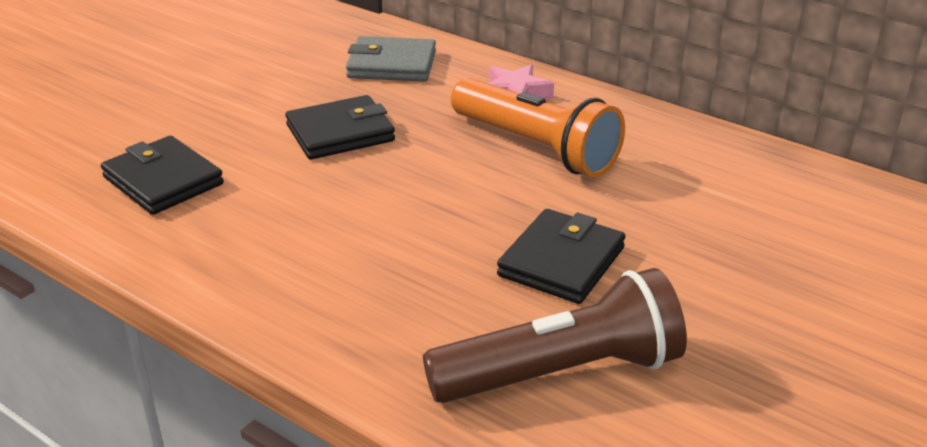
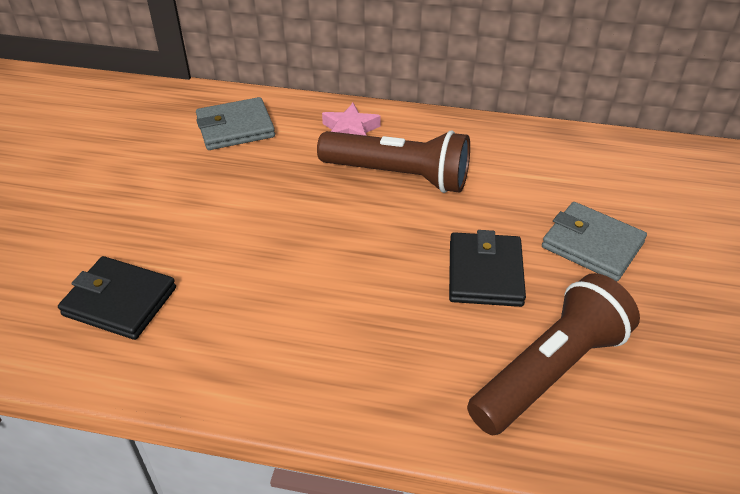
camera: 25 degrees left, 10 degrees up
black wallet [286,95,395,159] -> none
orange flashlight [451,78,625,177] -> brown flashlight [317,131,470,193]
none -> grey wallet [542,202,647,282]

